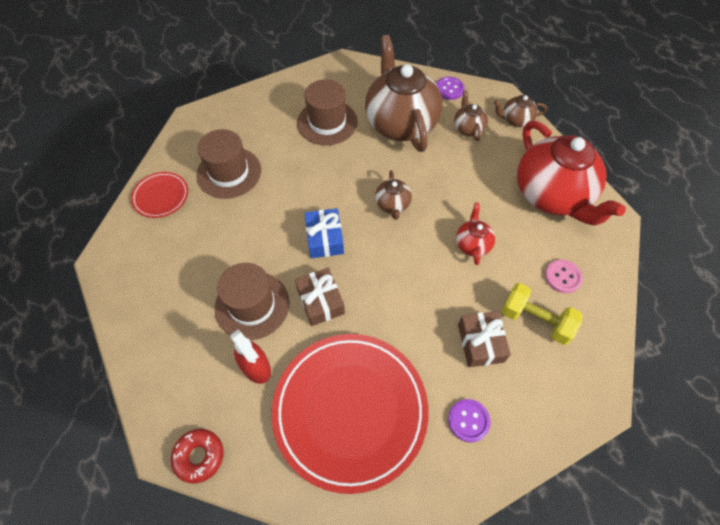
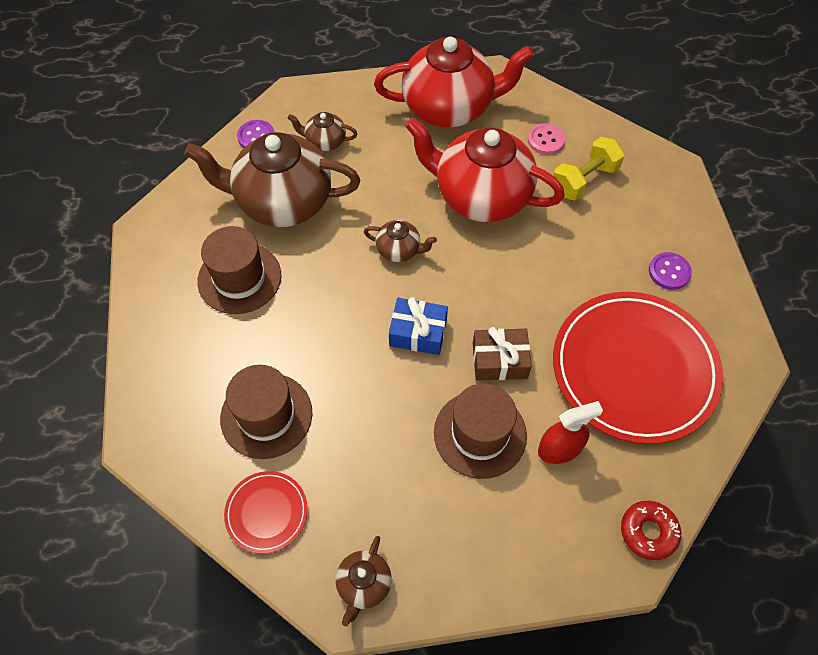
camera: 70 degrees left, 0 degrees up
red teapot [456,203,495,265] -> red teapot [405,117,565,222], size x2.27
brown gift [458,311,511,367] -> none
brown teapot [494,95,547,127] -> brown teapot moved to [336,536,392,627]

